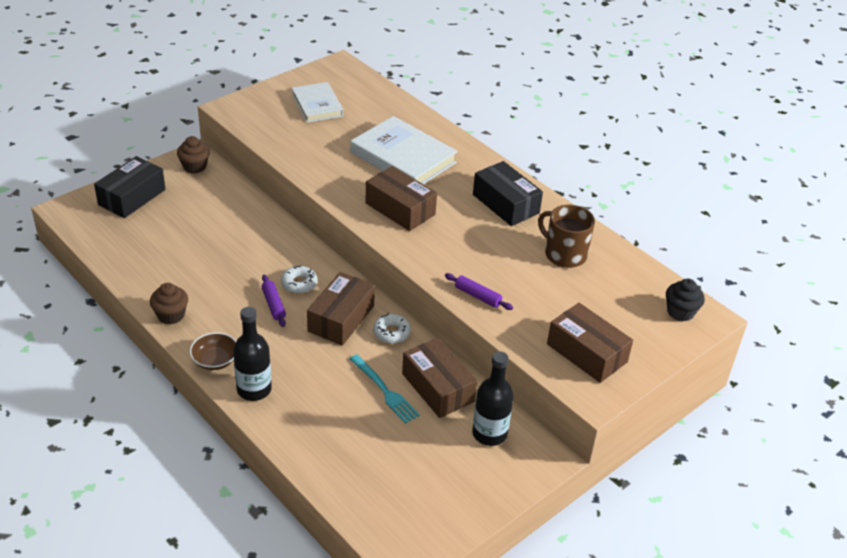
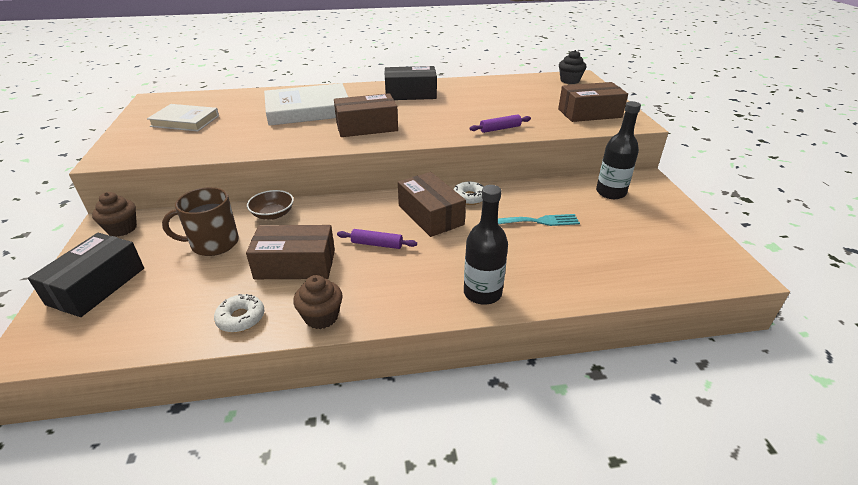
camera: 55 degrees left, 5 degrees down
black box [94,156,165,218] -> black box turned 45 degrees clockwise [28,233,144,317]
brown bowl [190,332,236,370] -> brown bowl moved to [247,190,294,220]
white donut [281,265,318,294] -> white donut moved to [214,294,264,333]
brown box [402,338,477,418] -> brown box moved to [246,225,335,279]
brown mug [538,205,595,268] -> brown mug moved to [162,187,239,256]

